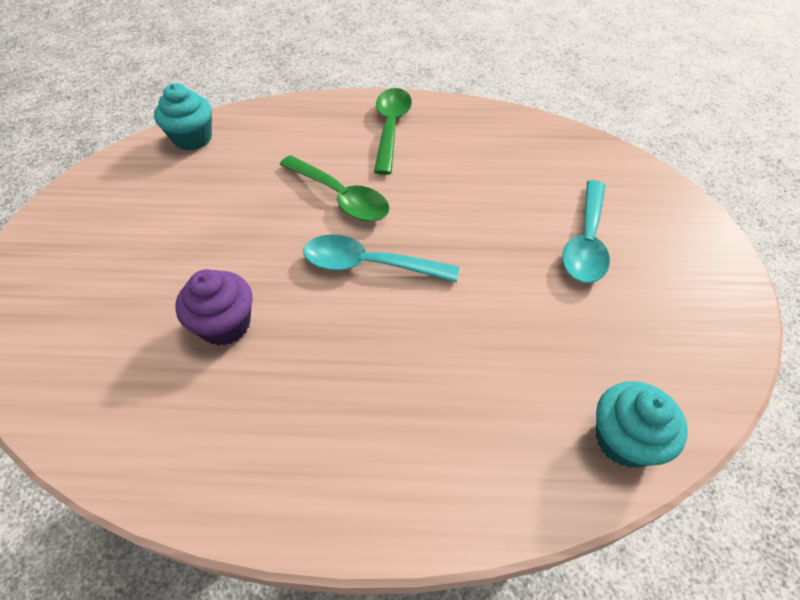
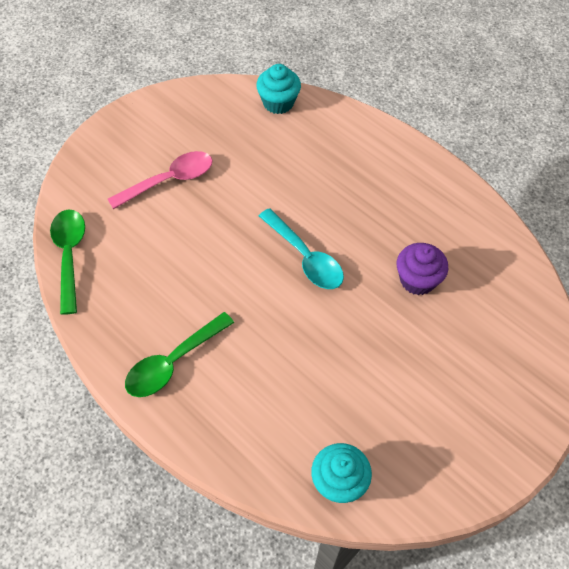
camera: 140 degrees left, 5 degrees up
green spoon [280,155,390,222] -> green spoon moved to [50,210,85,315]
turquoise spoon [562,180,610,283] -> pink spoon [108,151,213,209]

